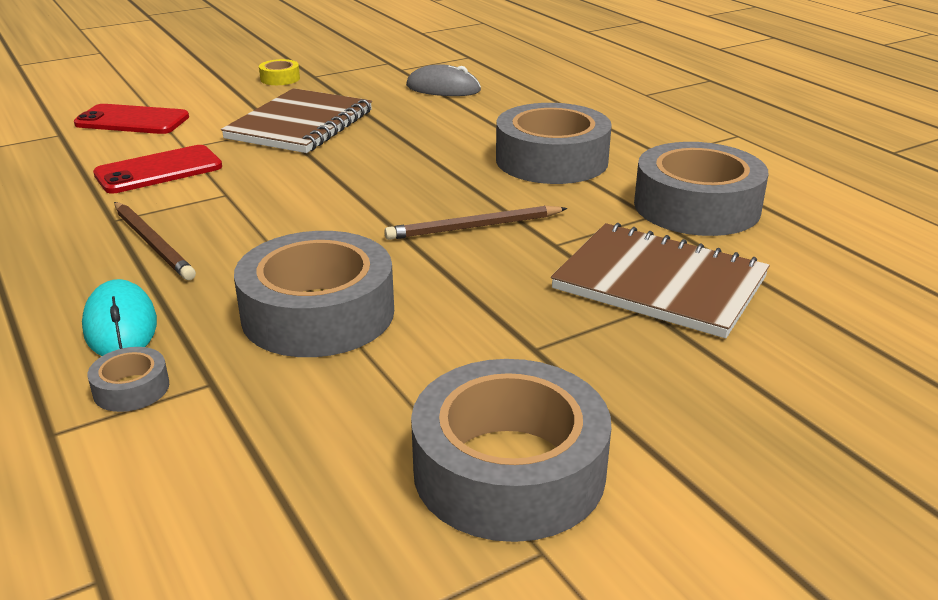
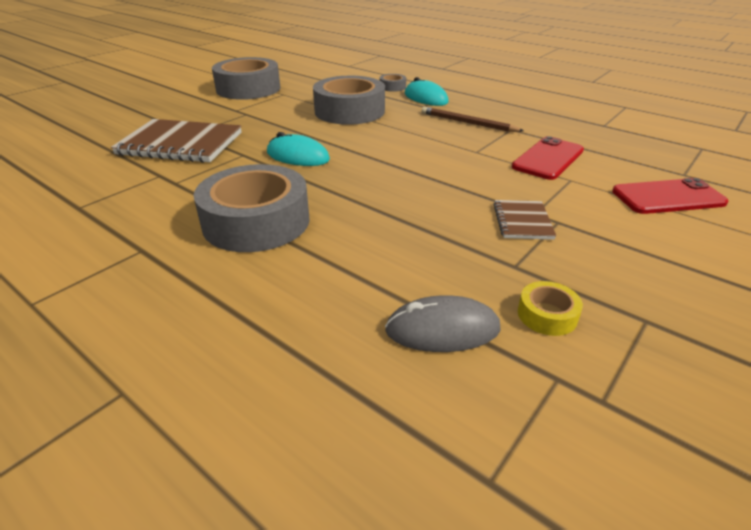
camera: 160 degrees right, 5 degrees up
brown notebook [221,88,372,153] -> brown notebook [493,200,556,240], size x0.50
yellow tape [259,59,300,85] -> yellow tape moved to [518,281,583,336]
brown pencil [384,206,568,240] -> turquoise mouse [267,132,330,166]
grey tape [634,142,768,236] -> none

